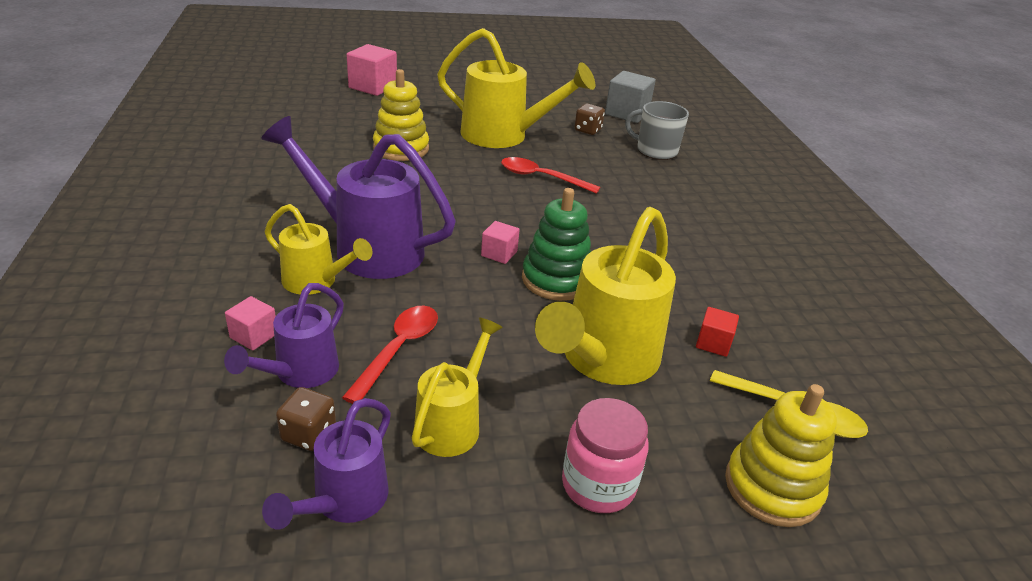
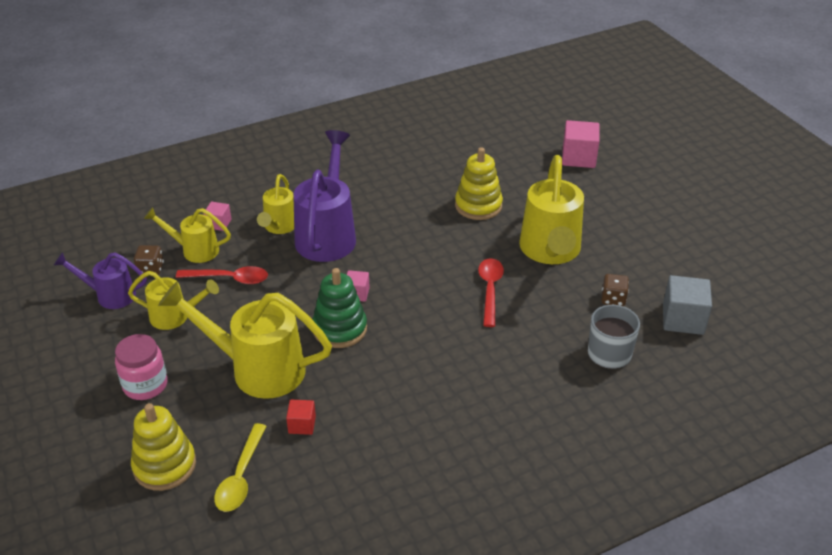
camera: 75 degrees right, 5 degrees up
purple watering can [224,283,344,388] -> yellow watering can [144,207,231,263]

